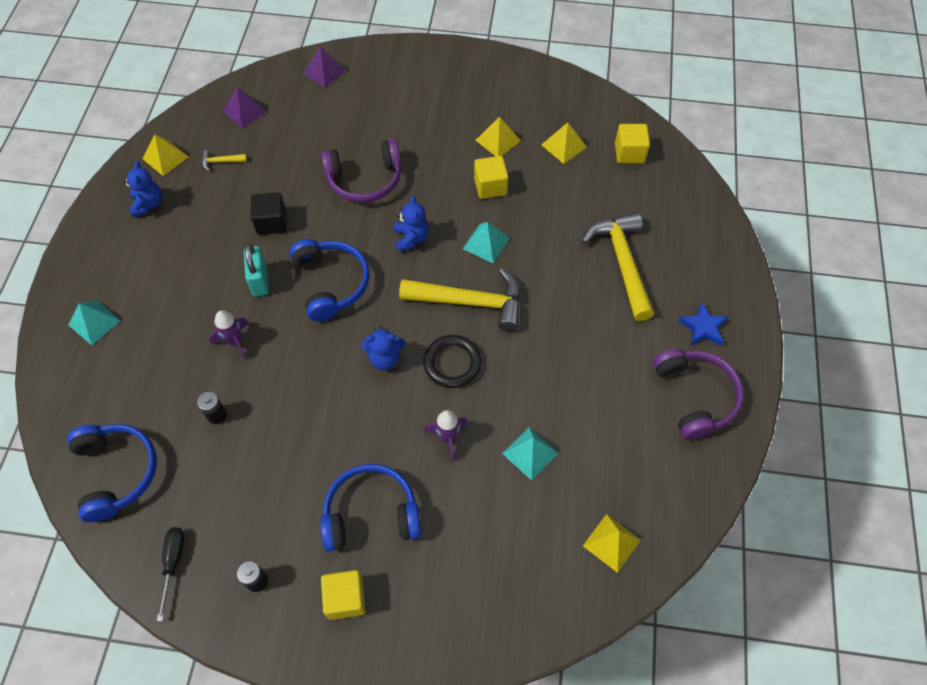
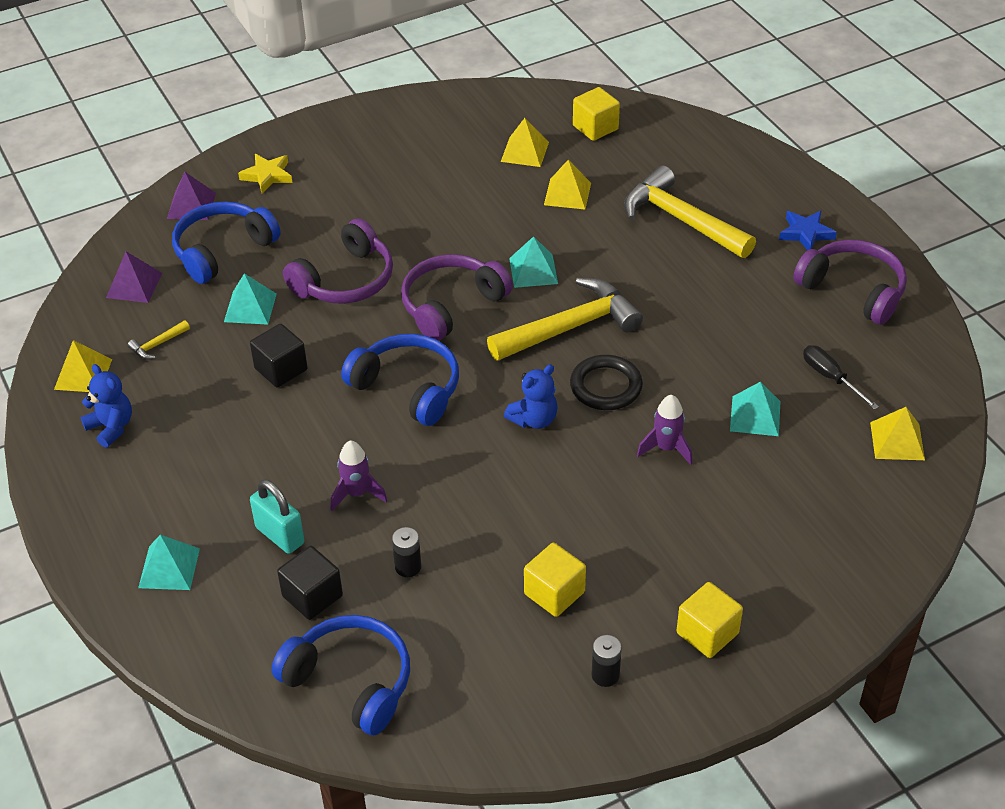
camera: 35 degrees left, 15 degrees down
black screwdriver [157,527,184,621] -> black screwdriver moved to [803,345,879,410]
turquoise padlock [244,243,269,296] -> turquoise padlock moved to [250,479,304,554]
blue headphones [320,464,421,552] -> blue headphones moved to [172,201,281,284]
blue teddy bear [394,196,429,252] -> purple headphones [401,254,513,341]
yellow cube [474,156,508,199] -> yellow cube moved to [524,543,586,617]
yellow pyramid [475,117,521,156] -> yellow pyramid moved to [544,160,591,209]
none -> turquoise pyramid [224,273,277,325]
none -> yellow star [238,154,292,194]
none -> black cube [277,546,343,620]

